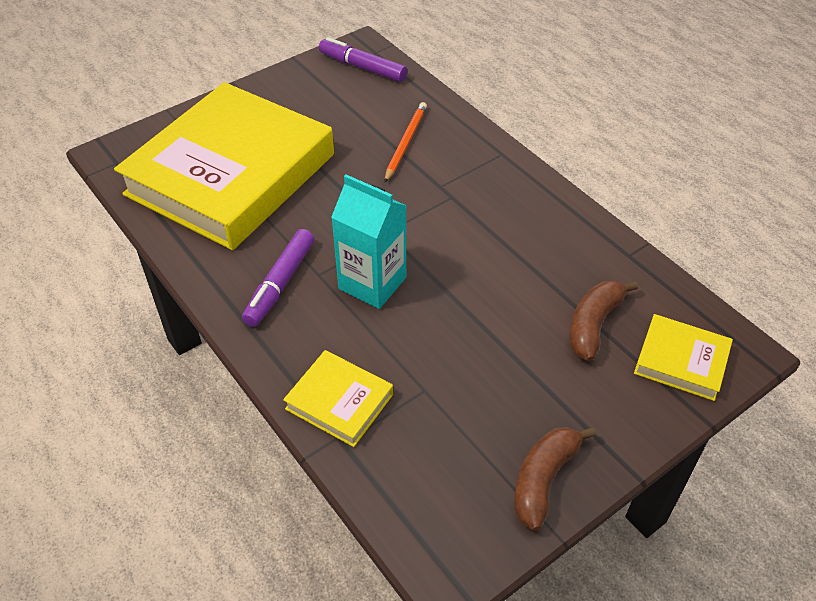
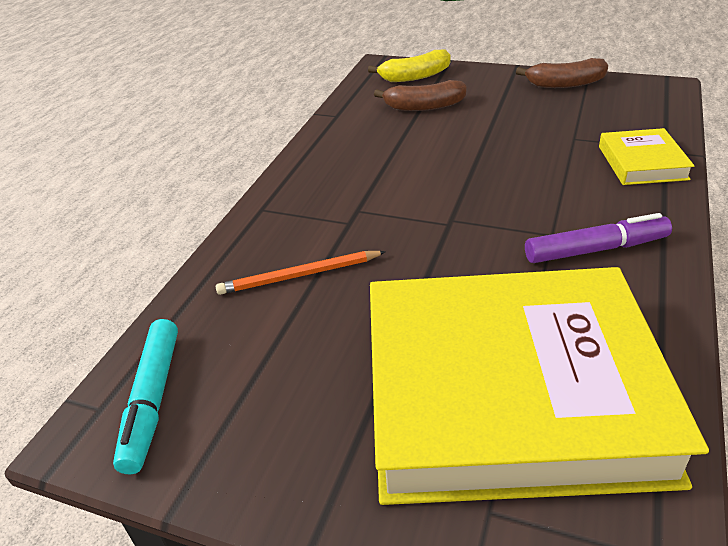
camera: 120 degrees left, 10 degrees down
purple marker [319,37,407,82] -> turquoise marker [113,319,178,474]
turquoise carton [331,175,406,309] -> none
yellow book [634,314,733,401] -> yellow banana [368,50,451,82]

